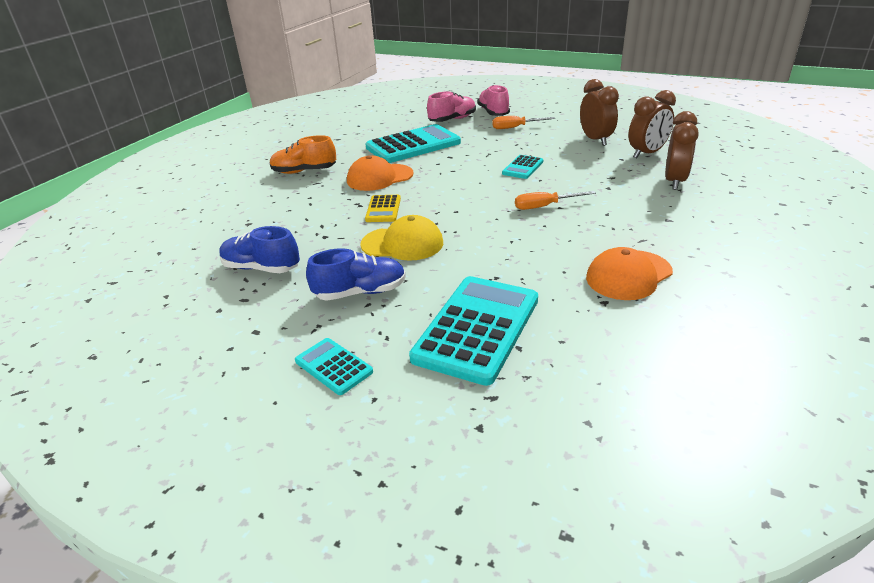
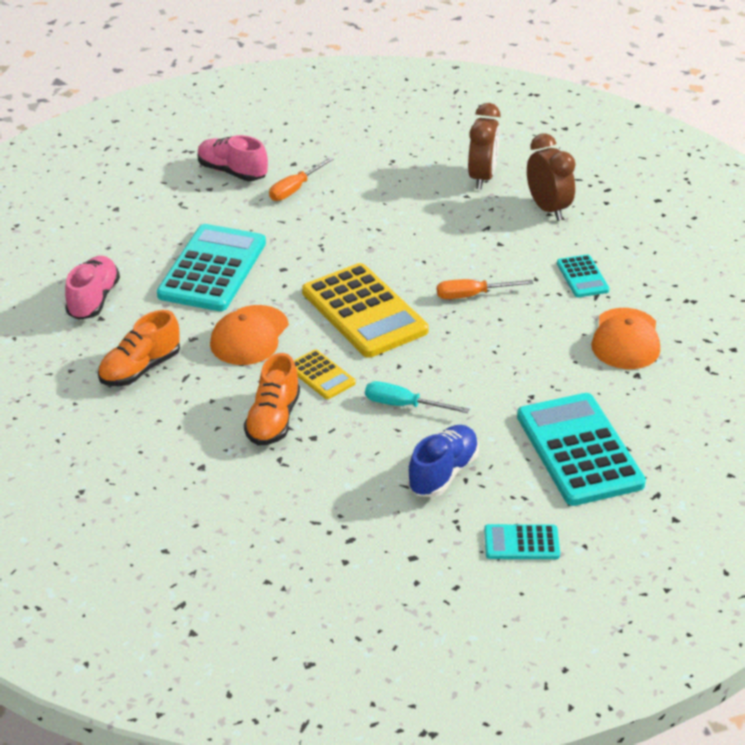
camera: 45 degrees left, 5 degrees up
blue shoe [219,226,300,273] -> none
yellow cap [361,215,443,261] -> turquoise screwdriver [365,381,469,413]
pink shoe [427,91,476,122] -> pink shoe moved to [65,256,120,320]
turquoise calculator [502,155,543,179] -> turquoise calculator moved to [557,255,610,297]
orange screwdriver [515,191,596,210] -> orange screwdriver turned 45 degrees clockwise [437,279,534,299]
brown clock [580,79,619,146] -> none
none -> orange shoe [244,353,300,446]
none -> yellow calculator [302,263,429,358]

